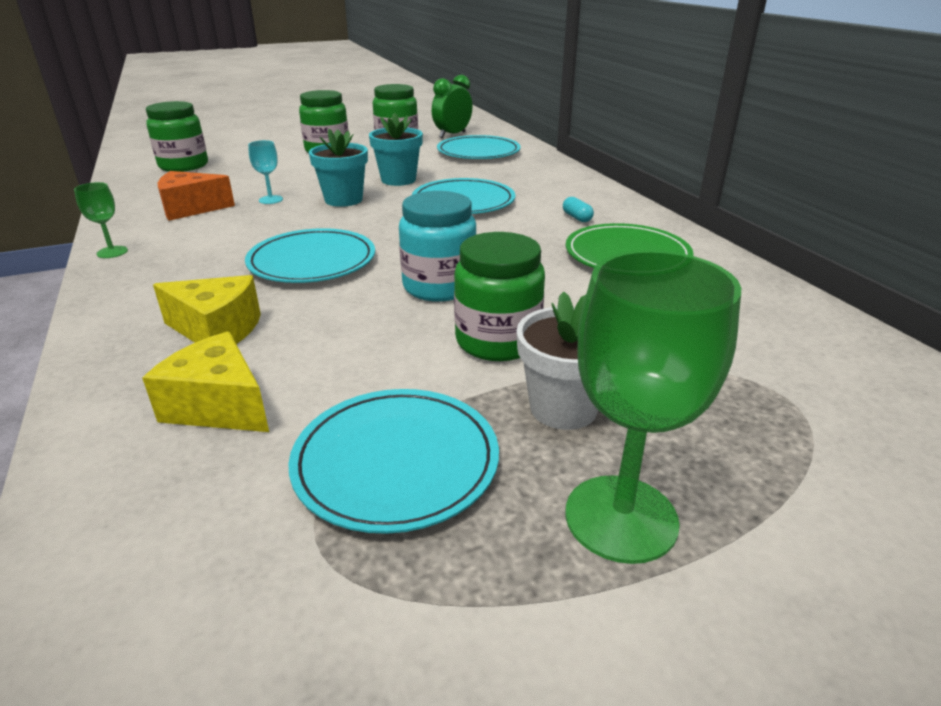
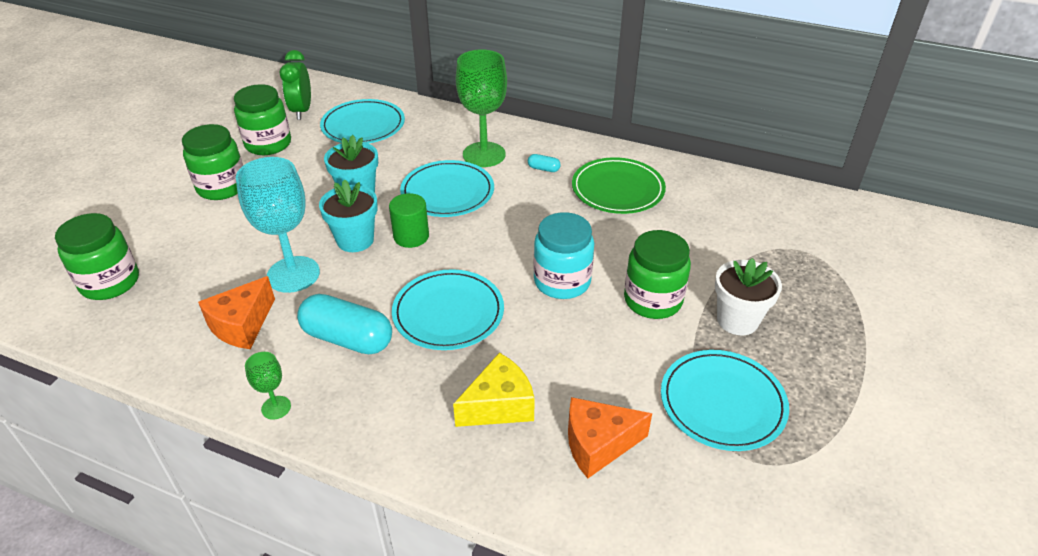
camera: 45 degrees left, 10 degrees up
yellow cheese [142,331,269,432] -> orange cheese [568,397,652,479]
turquoise goblet [248,140,283,204] -> turquoise goblet [236,157,320,293], size x2.14
green goblet [565,250,741,564] -> green goblet moved to [456,49,507,167]
none -> turquoise capsule [297,294,392,354]
none -> green cylinder [389,193,429,248]

